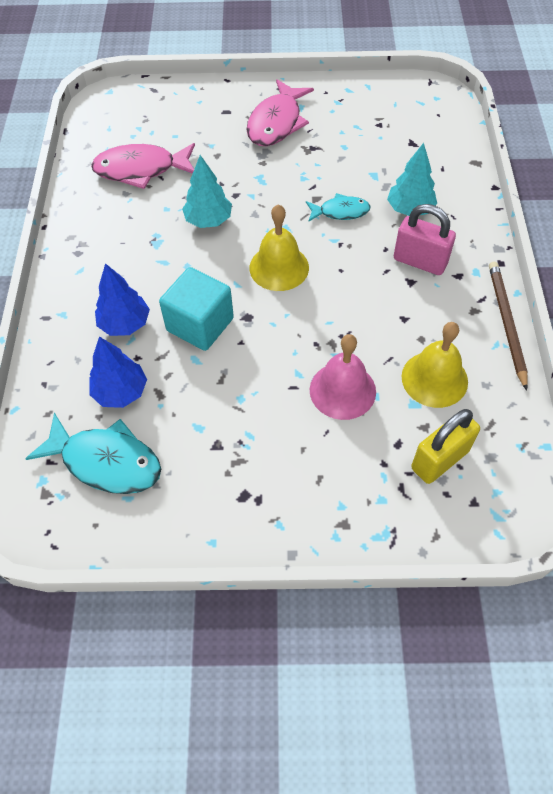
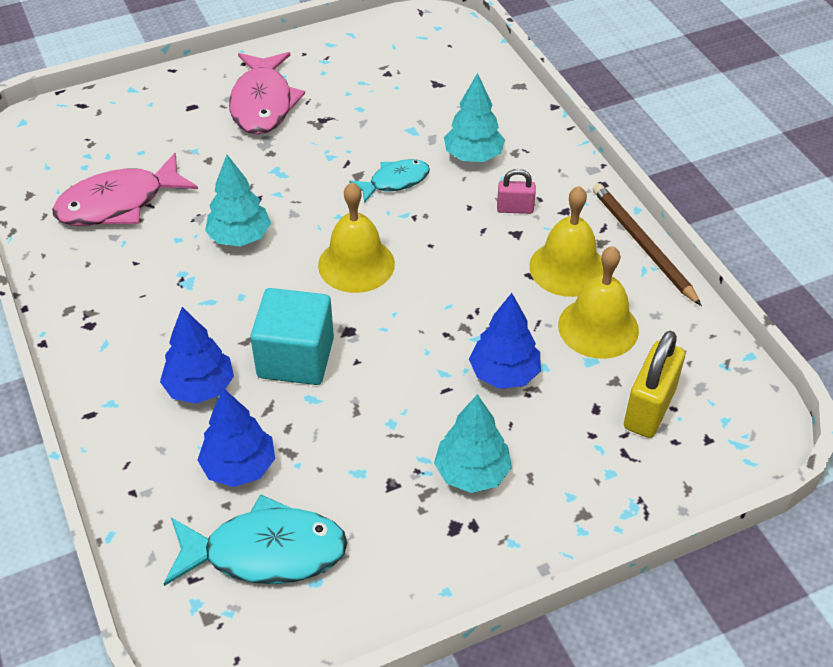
camera: 25 degrees left, 10 degrees down
pink bell [310,334,376,420] -> blue tree [469,293,541,389]
pink padlock [394,204,456,275] -> pink padlock [497,169,536,214], size x0.56
none -> turquoise tree [434,394,512,493]
none -> yellow bell [529,186,604,297]

